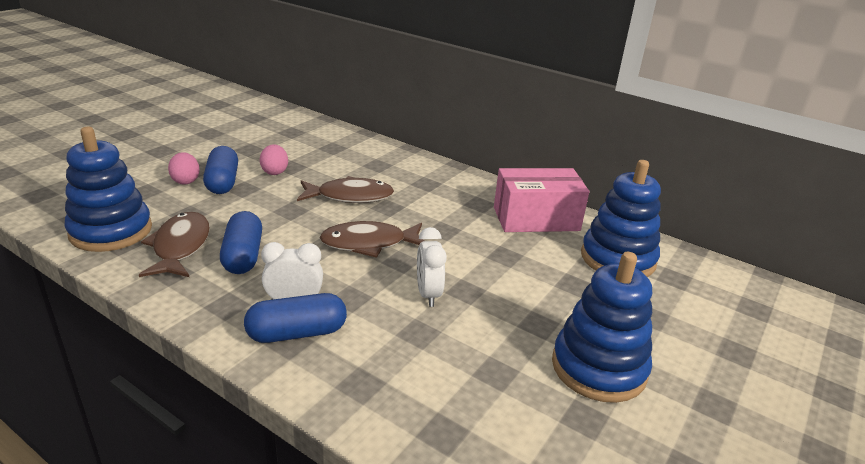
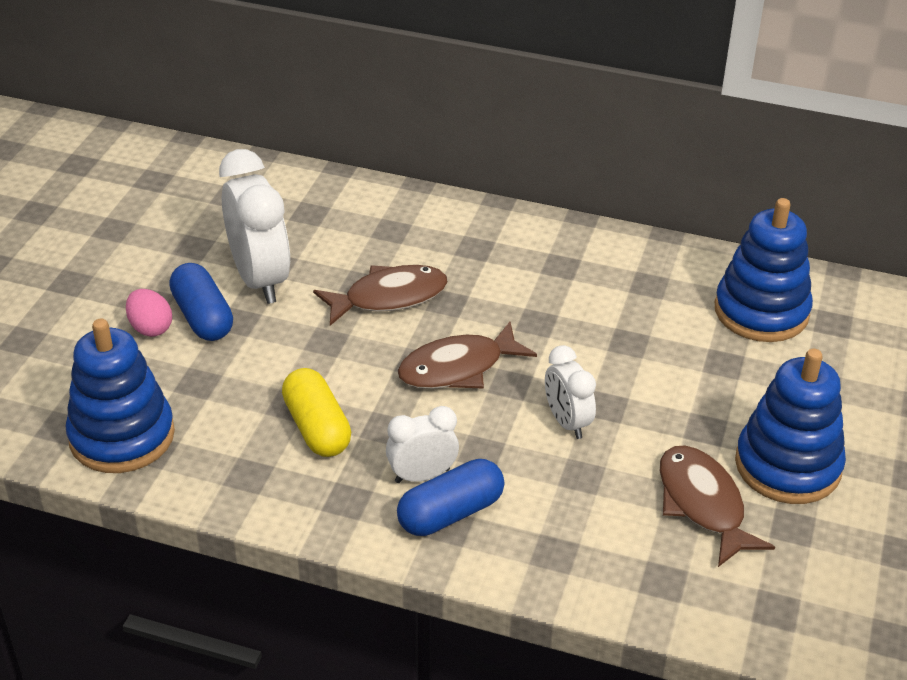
camera: 15 degrees left, 10 degrees up
brown fish [139,212,210,277] -> brown fish moved to [660,445,775,567]
blue capsule [220,211,262,274] -> yellow capsule [282,368,351,457]
pink egg [260,144,288,175] -> white clock [219,149,290,304]
pink box [494,168,589,232] -> none

